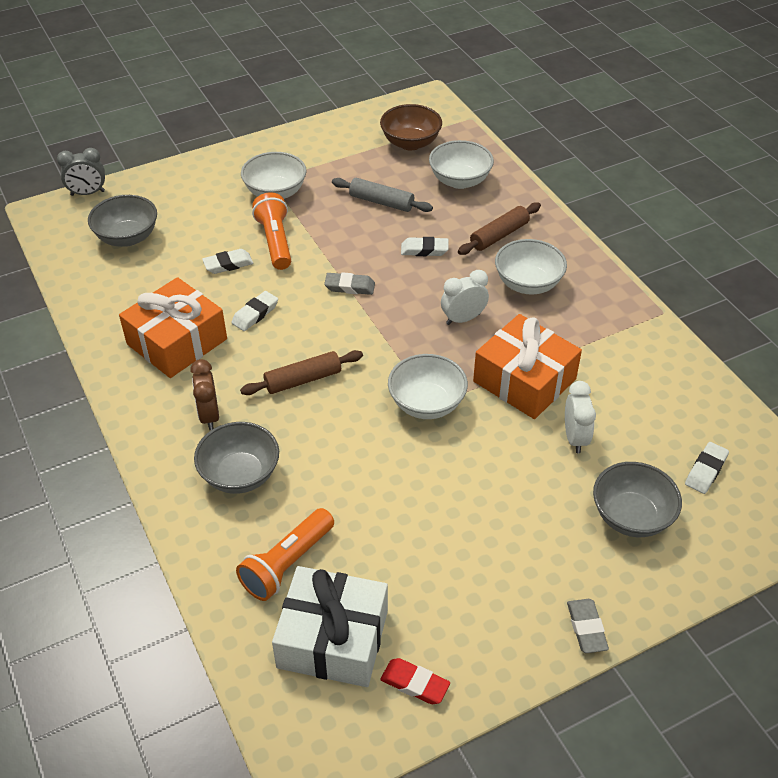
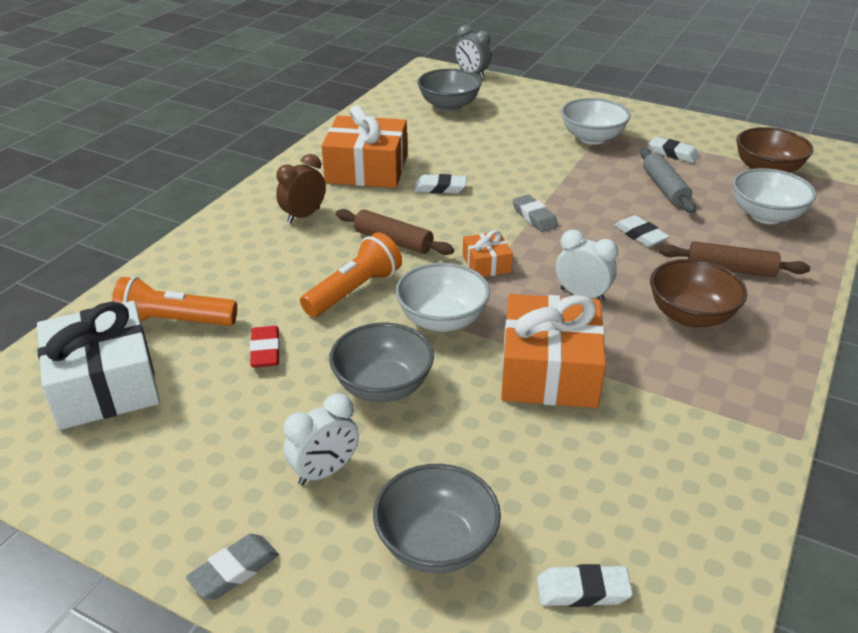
camera: 55 degrees right, 10 degrees down
grey bowl [194,422,279,494] -> grey bowl moved to [329,322,434,402]
white eraser [202,249,254,274] -> white eraser moved to [649,137,699,163]
orange flashlight [252,192,291,270] -> orange flashlight moved to [300,232,402,317]
red eraser [380,658,450,704] -> red eraser moved to [250,326,280,368]
white bowl [495,239,567,294] -> brown bowl [650,259,747,328]
white clock [565,381,596,453] -> white clock moved to [284,394,359,485]
none -> orange gift [463,230,513,277]

